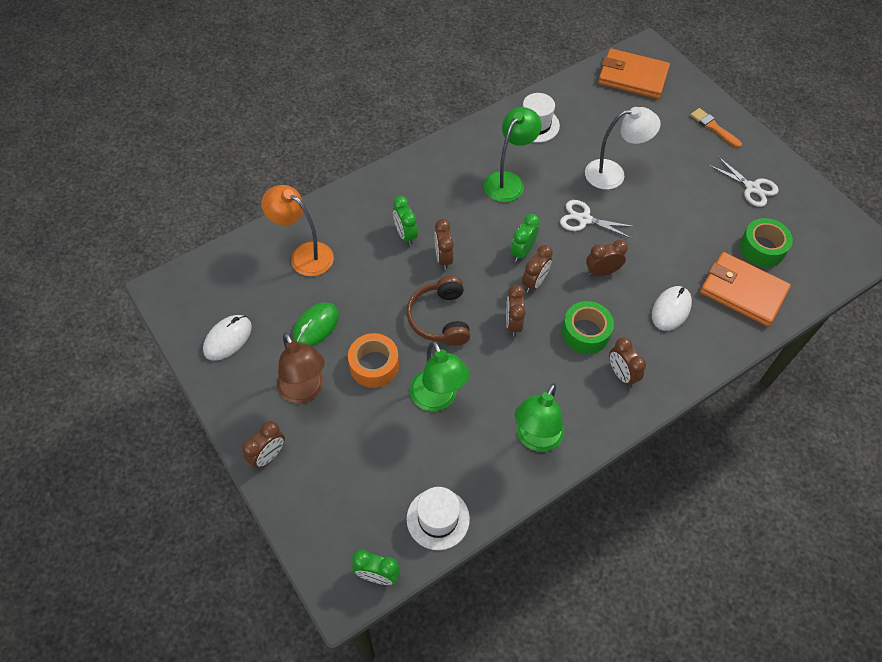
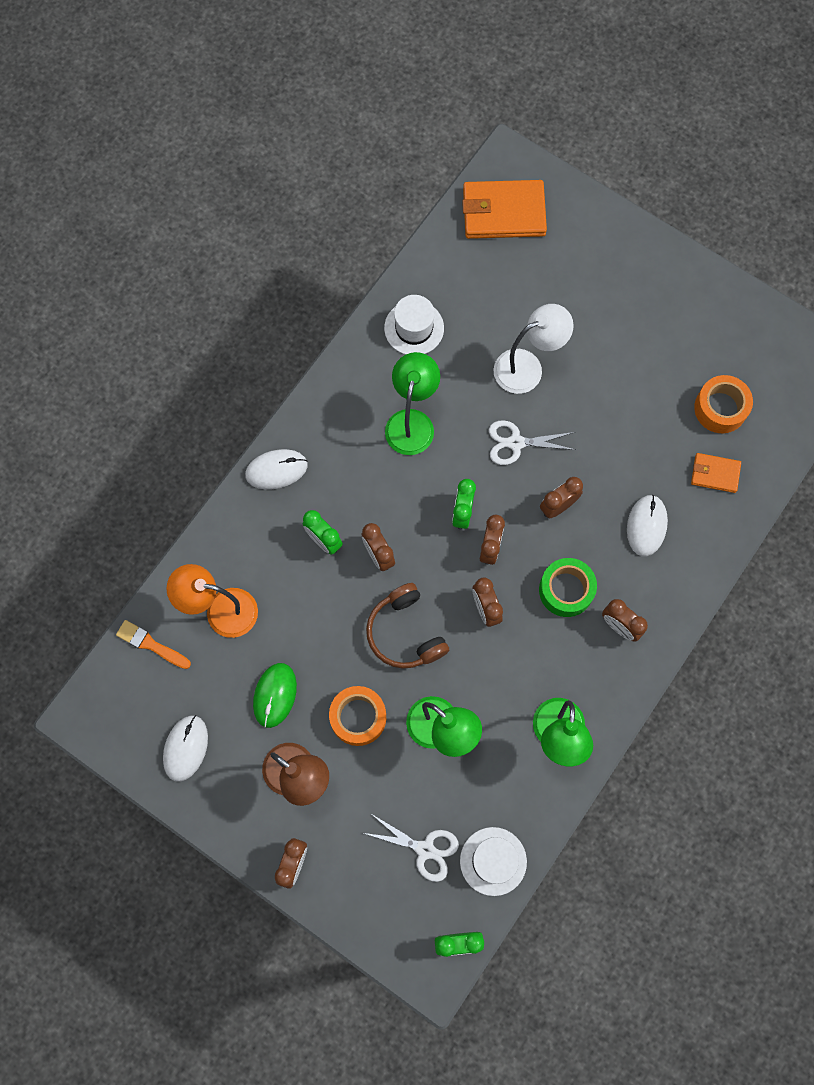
camera: 20 degrees left, 15 degrees up
orange brush [690,108,742,148] -> orange brush moved to [116,620,191,669]
orange wallet [700,252,791,327] -> orange wallet [691,453,741,493], size x0.53
white scissors [708,156,779,207] -> white scissors moved to [364,813,459,882]
green tape [739,218,793,267] -> orange tape [694,375,753,433]
none -> white mouse [245,449,308,489]

